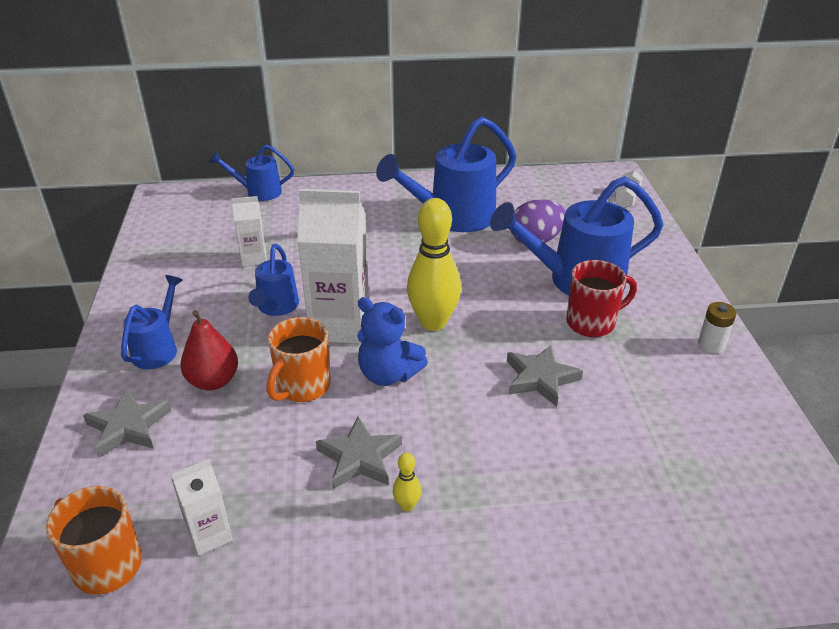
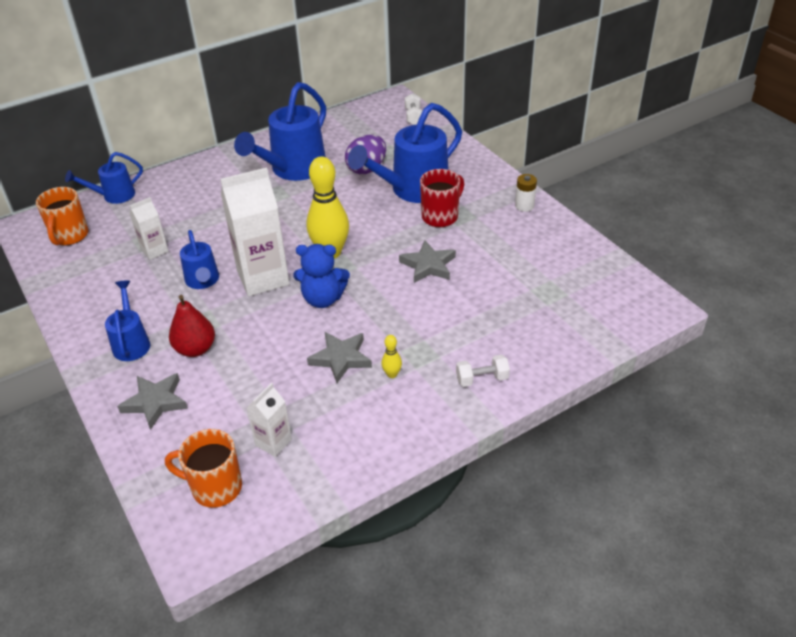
camera: 25 degrees left, 5 degrees up
orange mug [267,317,331,402] -> orange mug moved to [36,187,88,245]
none -> white dumbbell [456,354,510,387]

